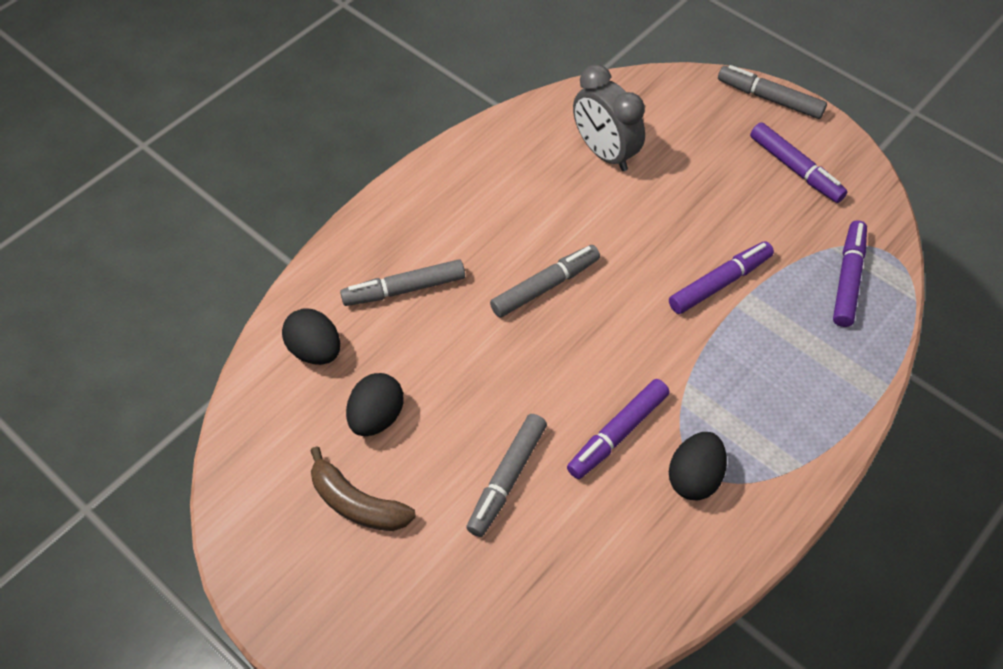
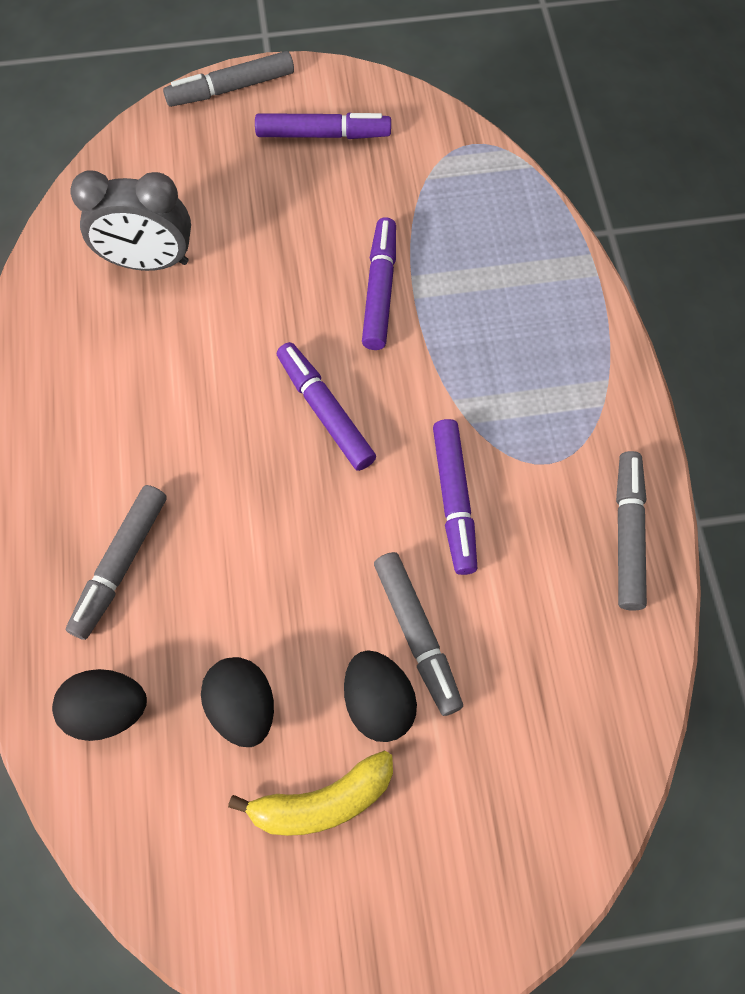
camera: 50 degrees left, 10 degrees up
brown banana [310,446,416,531] -> yellow banana [228,751,393,836]
grey marker [490,245,600,318] -> grey marker moved to [616,451,647,611]
black egg [669,432,727,500] -> black egg moved to [344,650,417,742]
purple marker [833,220,867,327] -> purple marker moved to [277,342,376,471]

